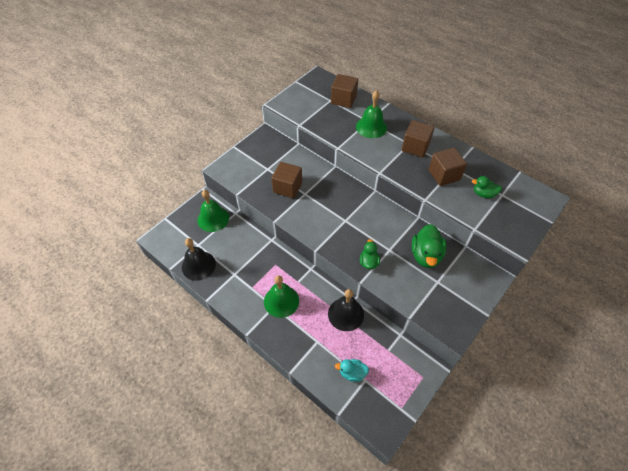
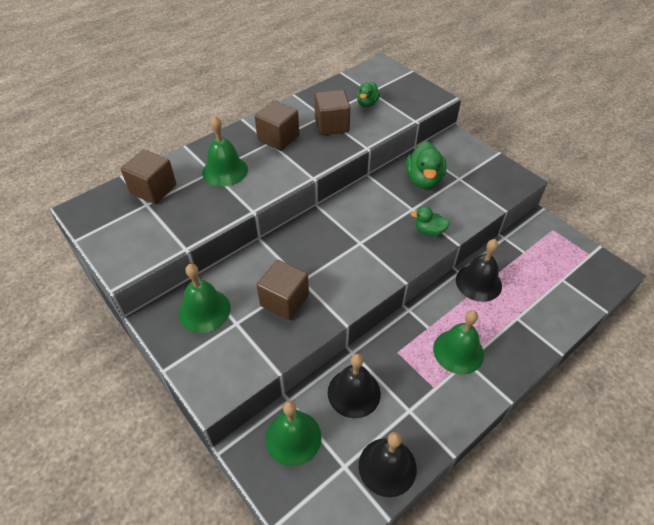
camera: 80 degrees left, 5 degrees down
turquoise duck [335,359,369,382] -> none
green duck [412,224,446,268] -> green duck turned 75 degrees clockwise [406,141,446,189]
none -> green bell [178,264,231,333]
none -> black bell [328,353,381,418]

